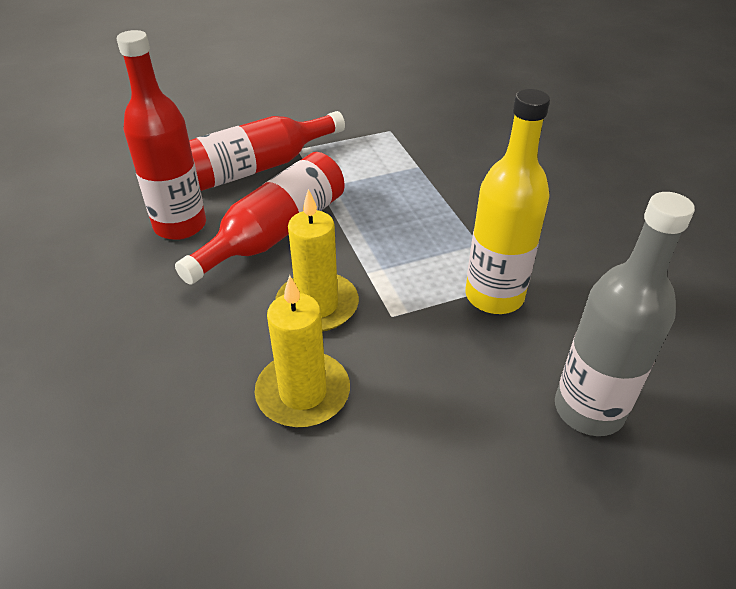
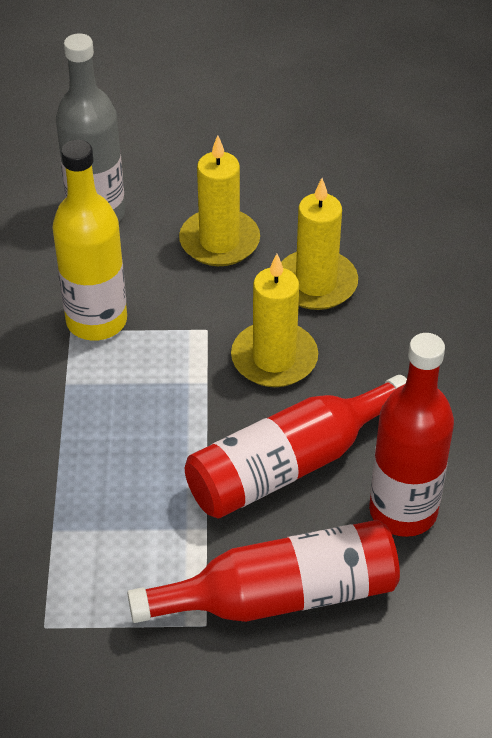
camera: 160 degrees left, 5 degrees up
none -> yellow candle [179,135,260,266]

